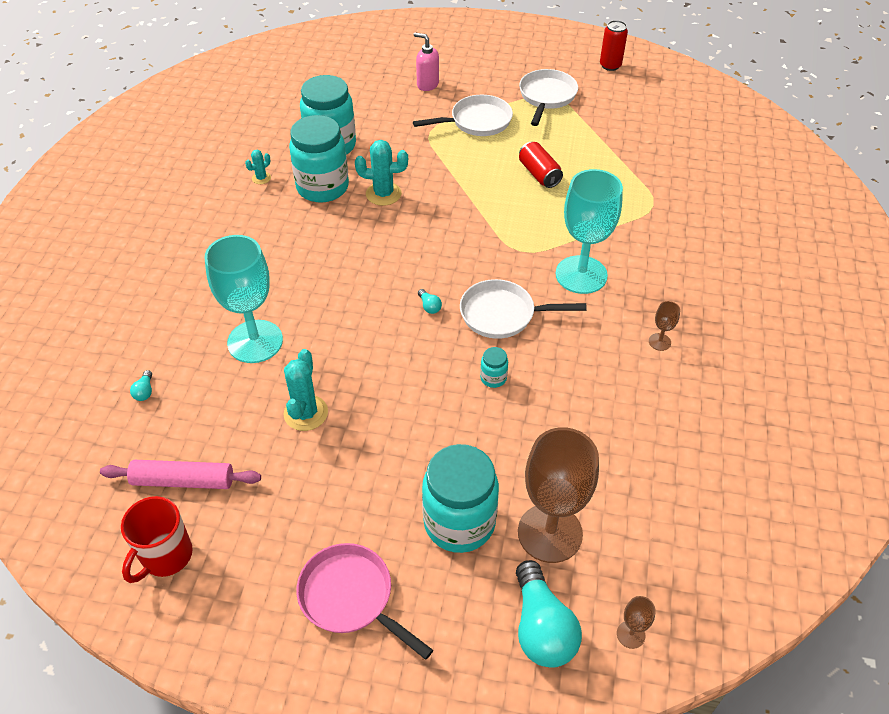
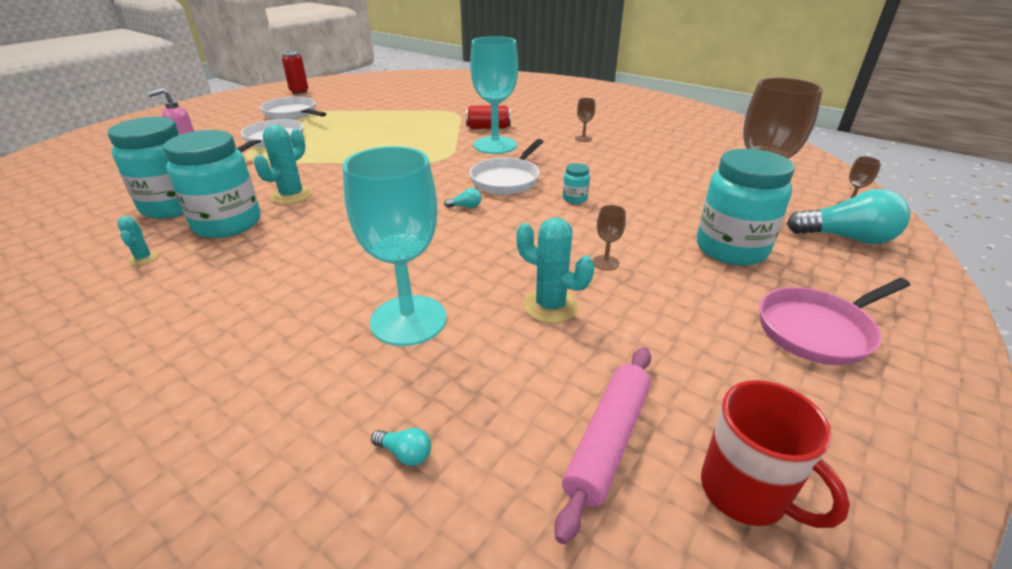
camera: 65 degrees left, 15 degrees down
red can [519,142,563,188] -> red can moved to [466,105,511,129]
none -> brown goblet [593,205,626,271]

